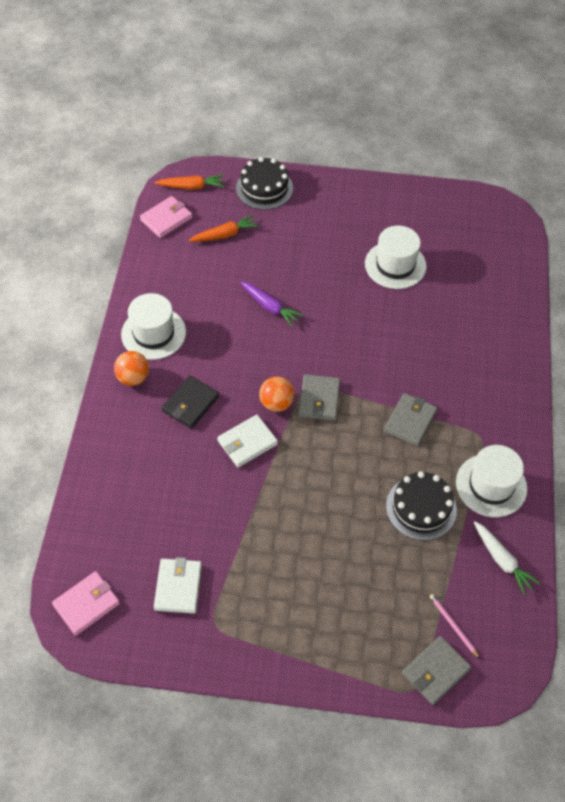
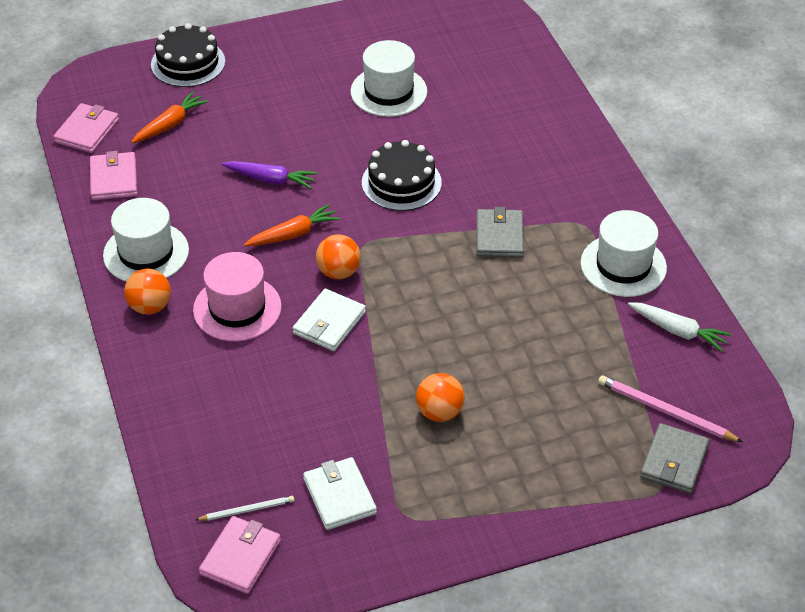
camera: 25 degrees left, 10 degrees down
orange carrot [155,175,225,190] -> orange carrot moved to [244,204,340,246]
black wallet [162,376,219,429] -> pink hat [193,252,282,341]
grey wallet [299,374,340,421] -> none
black cake [386,471,457,541] -> black cake moved to [362,140,442,211]
pink pencil [429,594,480,659] -> pink pencil [598,375,743,442], size x1.64
none -> pink wallet [90,151,137,200]
none -> white pencil [196,496,294,521]
none -> orange ball [416,373,465,422]

